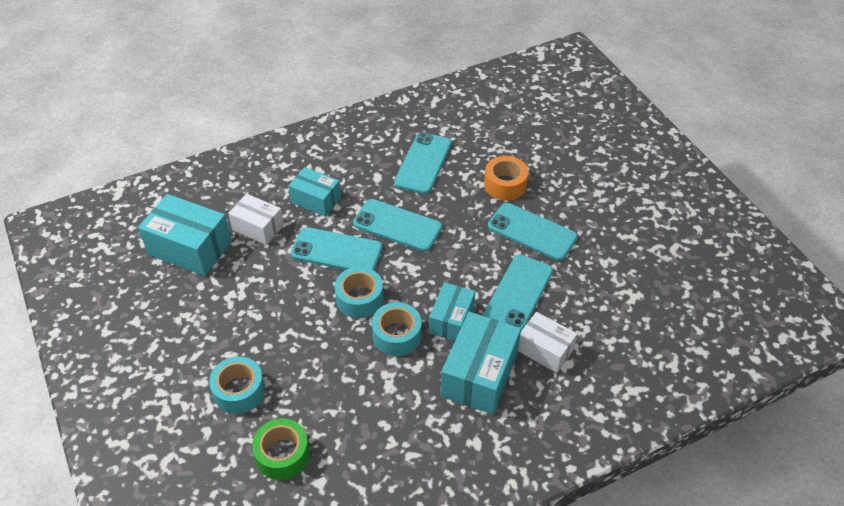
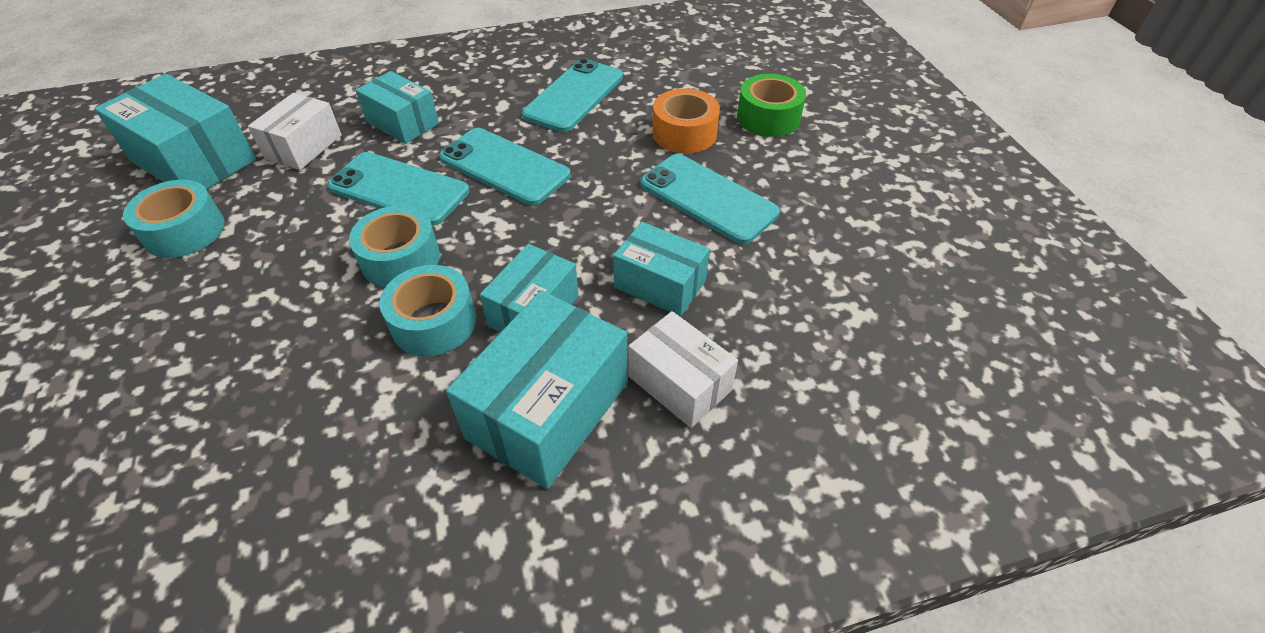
camera: 10 degrees right, 0 degrees up
turquoise tape [209,356,265,414] -> turquoise tape moved to [123,180,225,258]
white box [228,194,284,245] -> white box turned 75 degrees clockwise [248,93,342,170]
green tape [252,418,310,480] -> green tape moved to [737,74,806,137]
turquoise phone [484,255,553,331] -> turquoise box [613,222,710,317]

